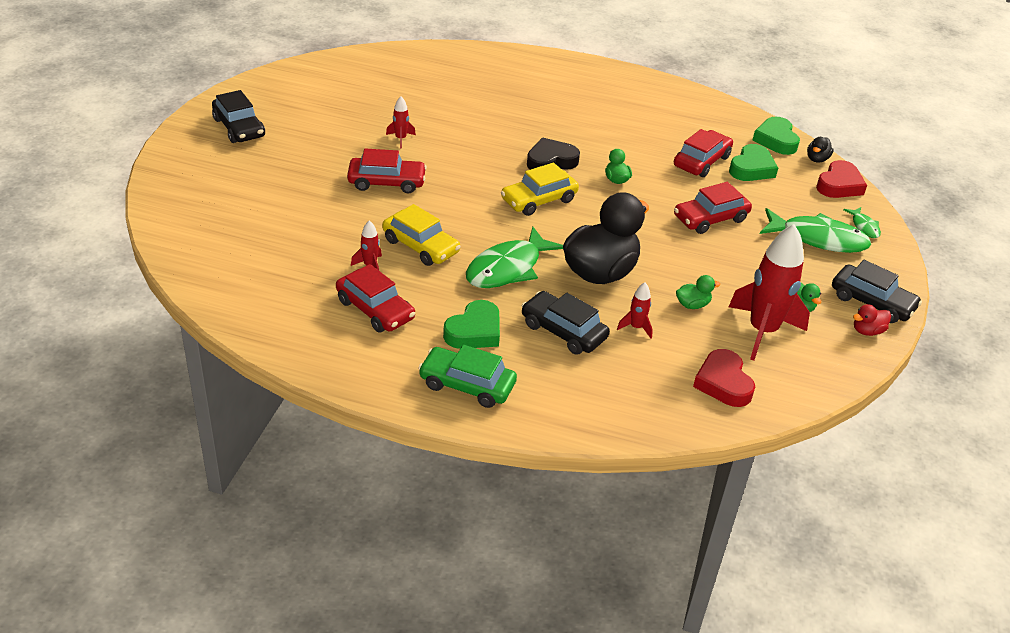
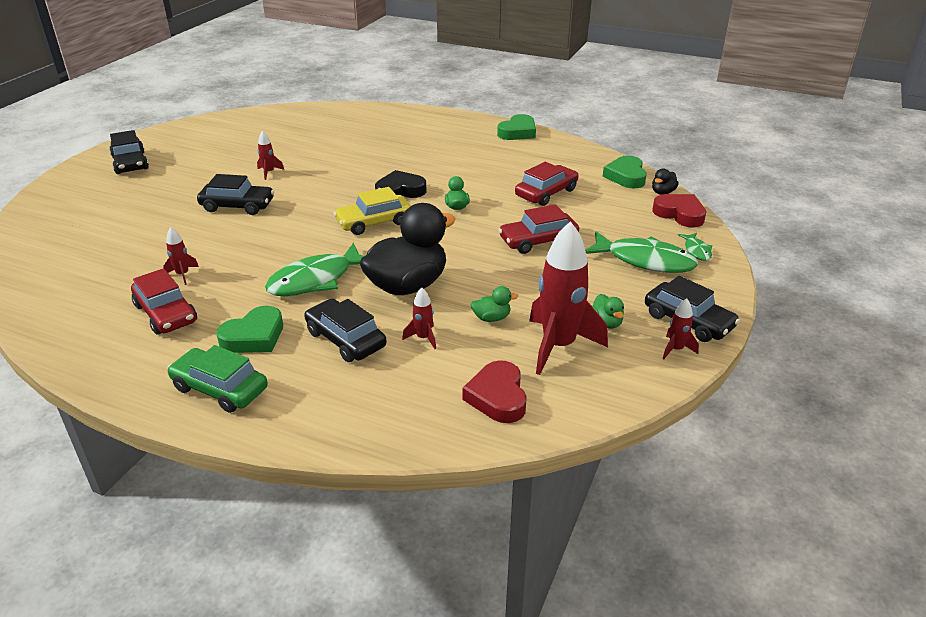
camera: 10 degrees right, 5 degrees down
red car [347,148,427,194] -> black car [197,174,274,215]
yellow car [382,204,461,266] -> none
green heart [729,144,778,181] -> green heart moved to [497,114,536,140]
red heart [816,160,867,198] -> red heart turned 90 degrees counterclockwise [652,194,706,228]
red duck [853,304,891,336] -> red rocket [662,298,699,359]

